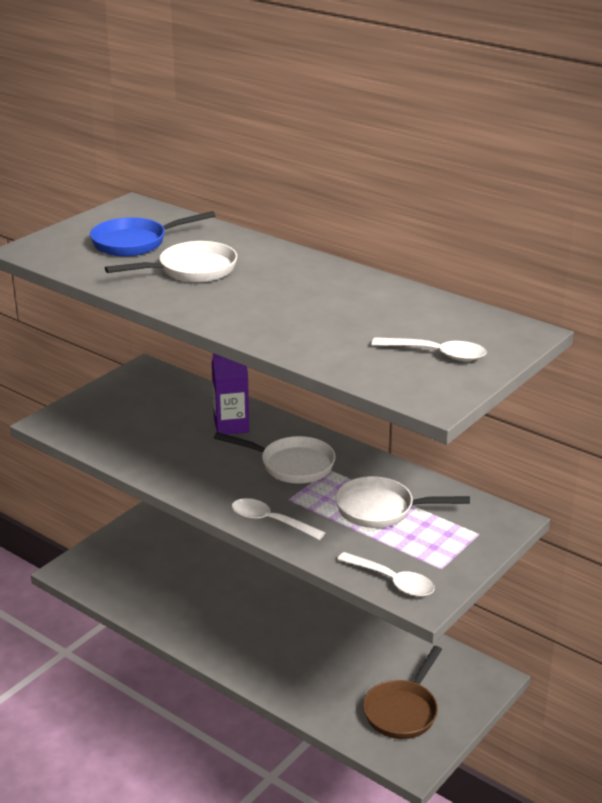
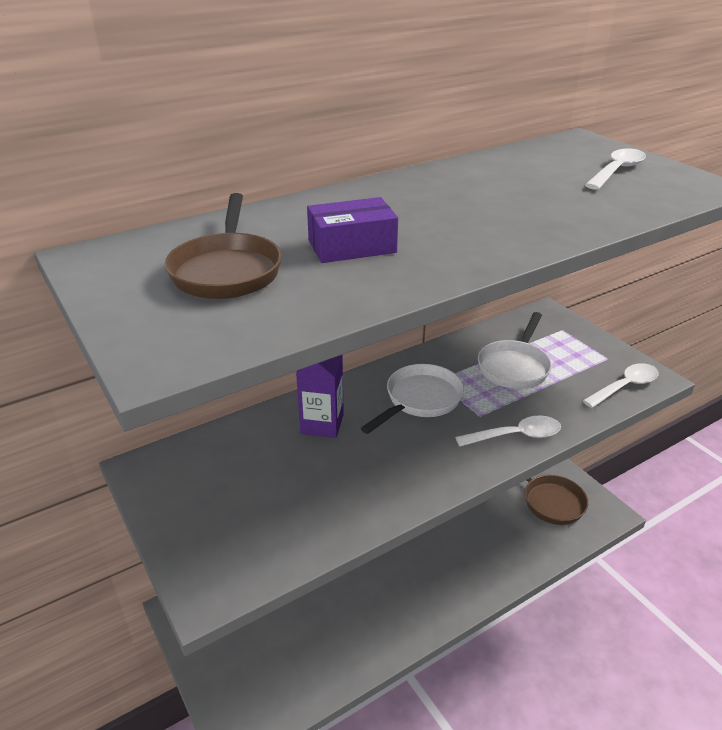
camera: 70 degrees left, 5 degrees up
blue pan [90,211,215,257] -> brown pan [165,193,282,299]
white pan [105,241,237,283] -> purple box [307,197,398,263]
white spoon [232,498,326,540] -> white spoon turned 150 degrees counterclockwise [455,416,561,447]

